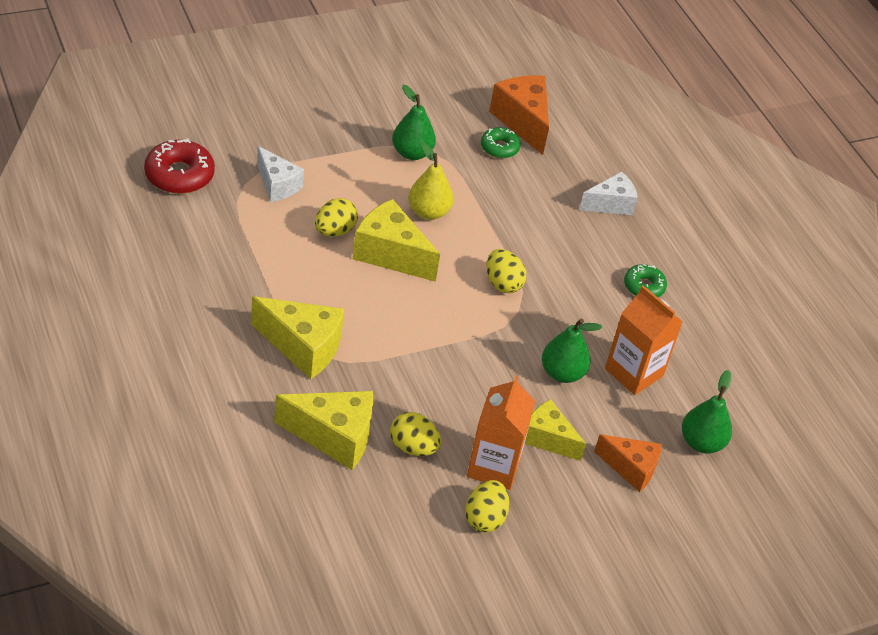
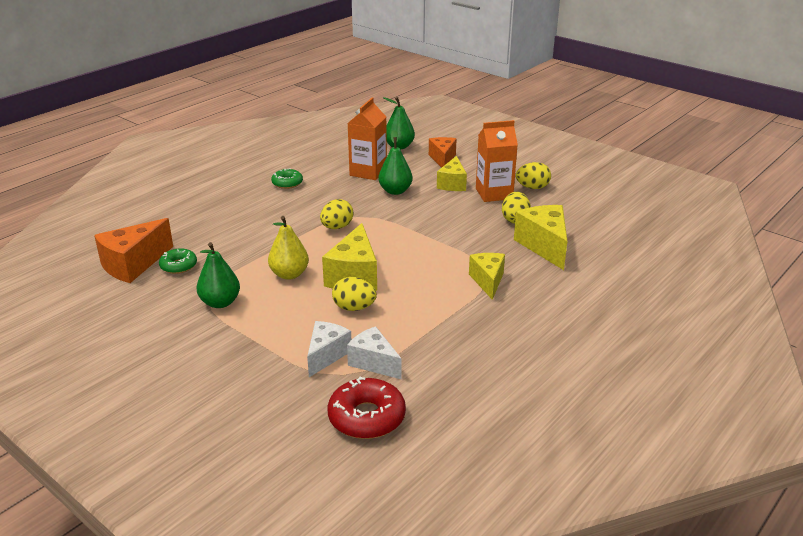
camera: 110 degrees left, 15 degrees down
yellow cheese [251,296,344,379] -> yellow cheese [469,253,505,300], size x0.66
white cheese [579,171,638,215] -> white cheese moved to [347,326,401,379]

